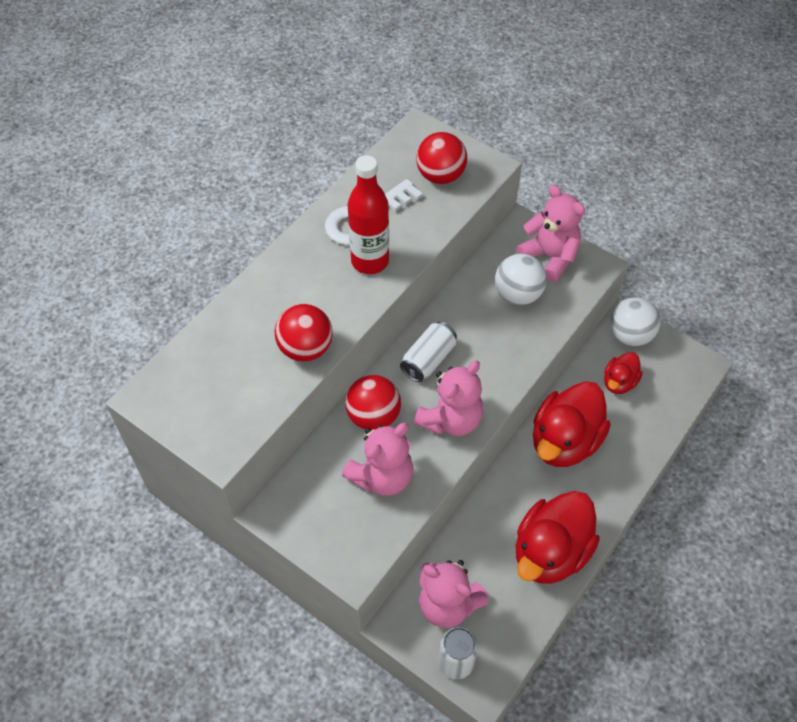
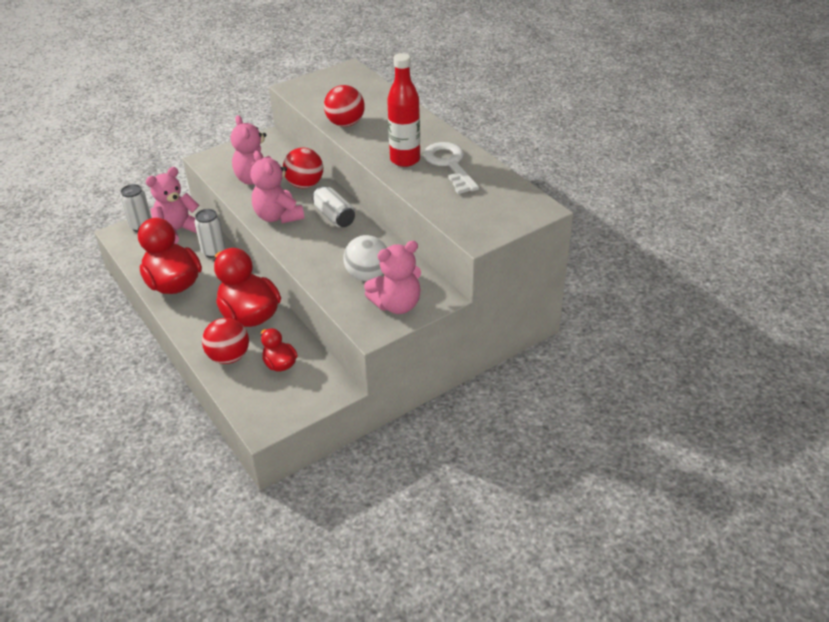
camera: 110 degrees right, 15 degrees down
red ball [416,132,467,184] -> red ball moved to [202,318,249,364]
white ball [610,297,661,346] -> none
none -> white can [195,209,226,258]

